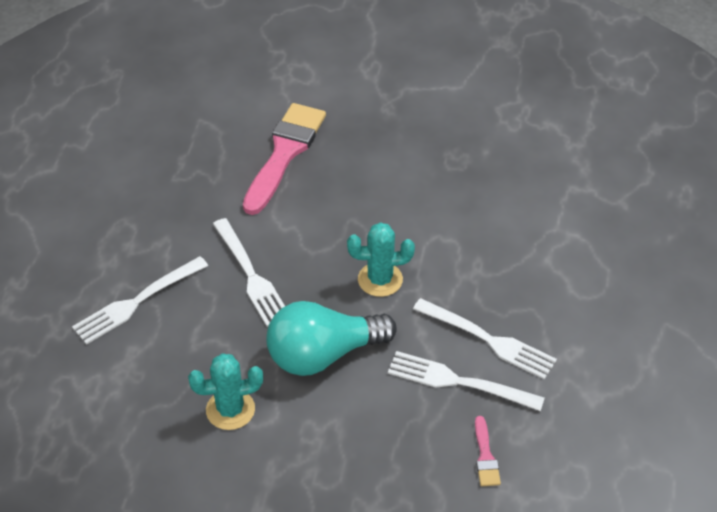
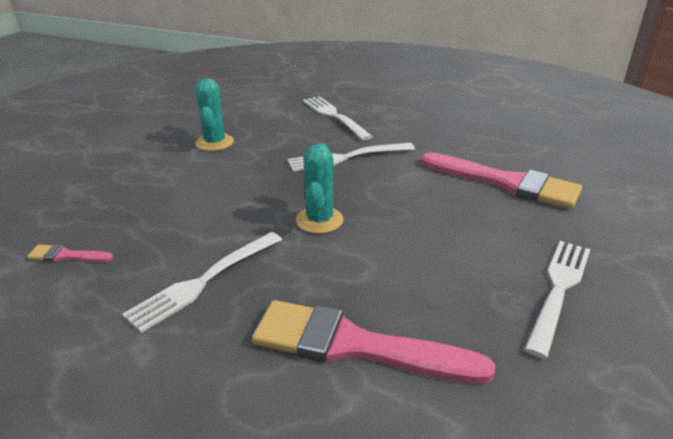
camera: 100 degrees right, 15 degrees down
turquoise light bulb [266,301,397,376] -> none
white fork [388,351,545,411] -> white fork moved to [524,241,590,359]
none -> pink brush [252,300,495,384]

